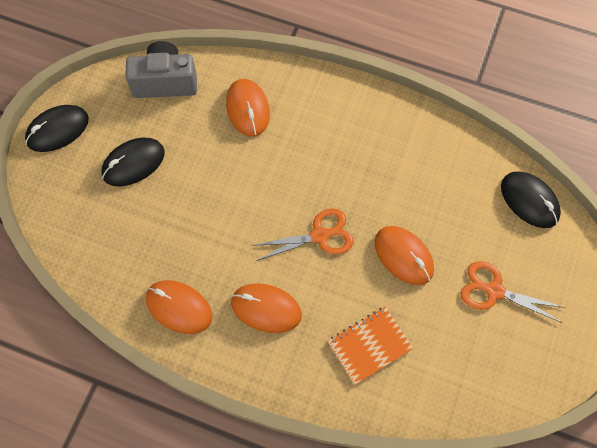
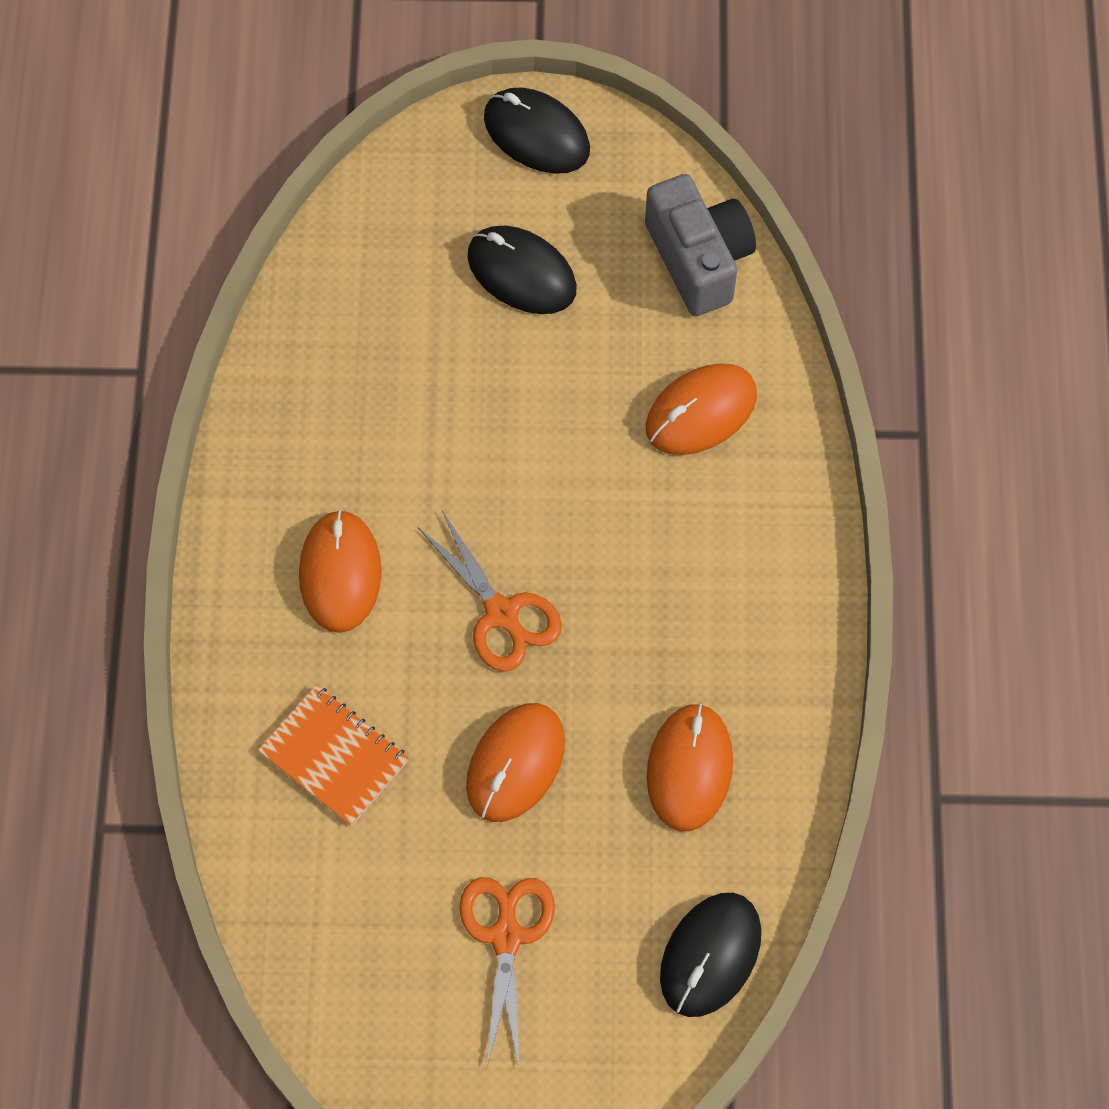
camera: 70 degrees right, 0 degrees up
orange mouse [146,280,212,334] -> orange mouse moved to [647,703,733,831]

